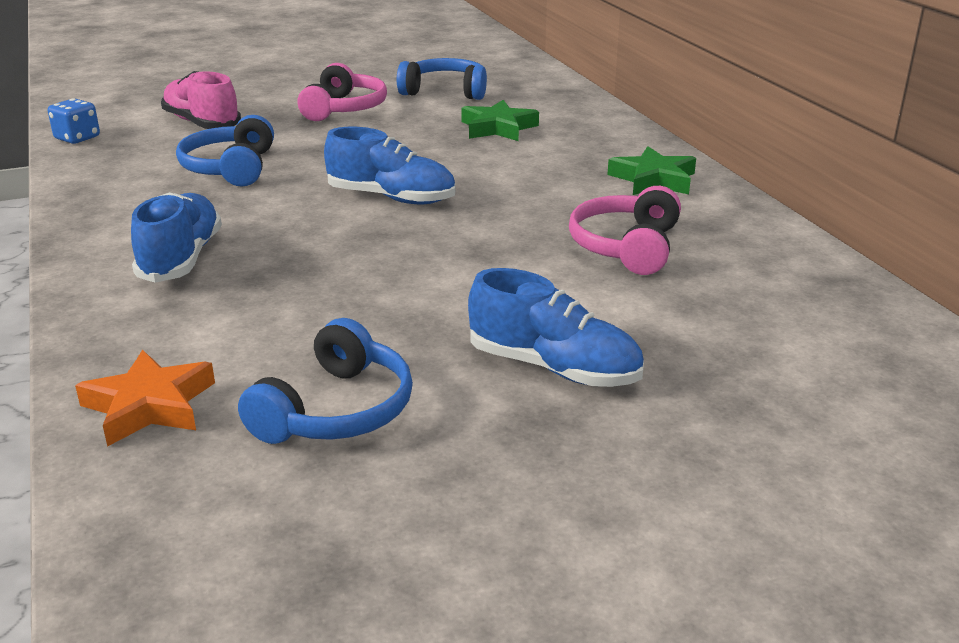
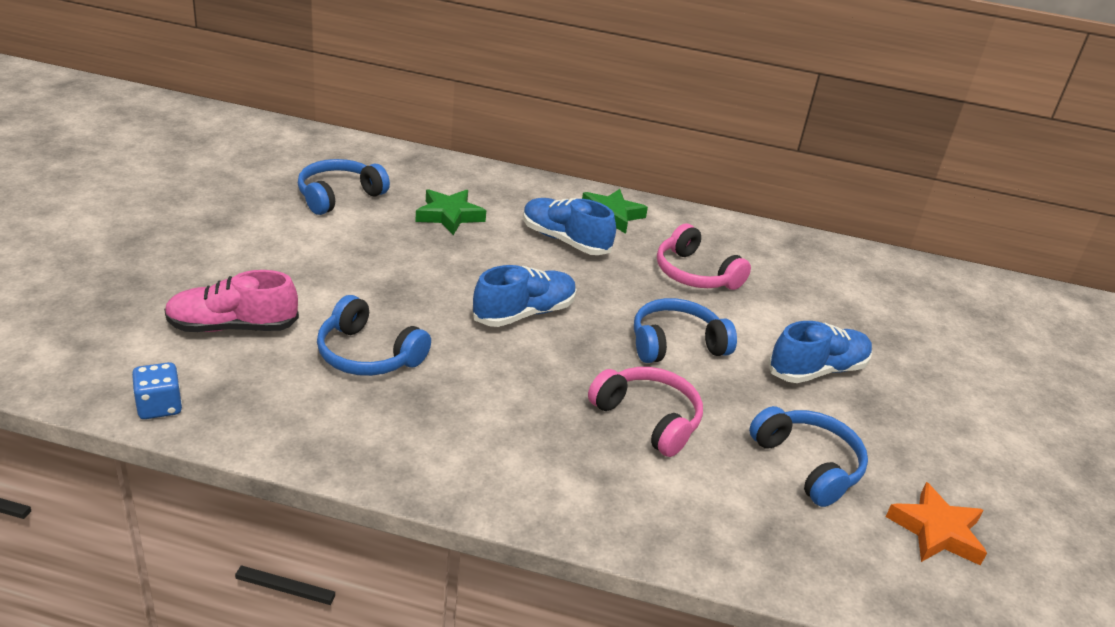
camera: 60 degrees left, 5 degrees up
orange star [75,350,215,447] -> orange star moved to [886,482,987,566]
blue shoe [131,192,222,283] -> blue shoe moved to [523,198,616,255]
pink headphones [297,63,387,121] -> pink headphones moved to [588,367,703,457]
none -> blue headphones [634,298,737,363]

